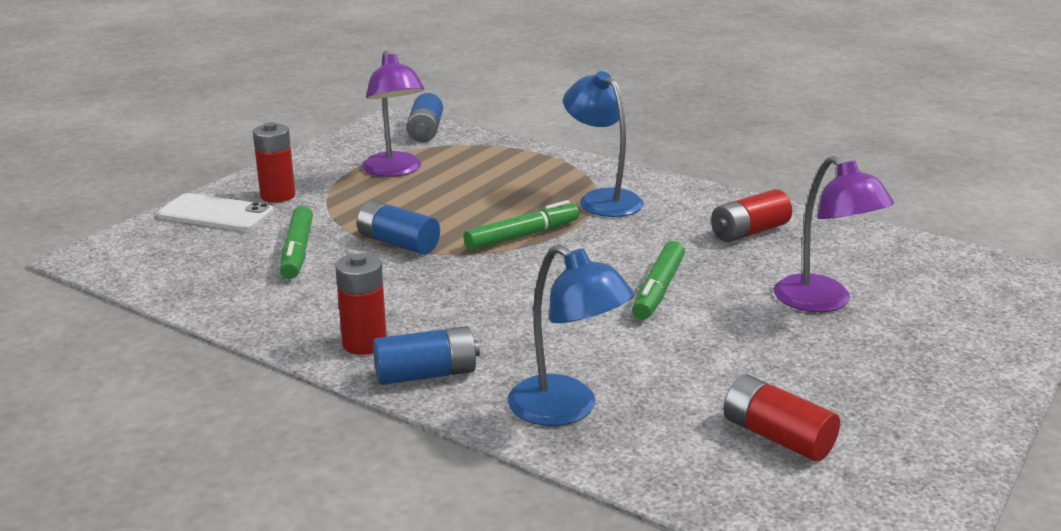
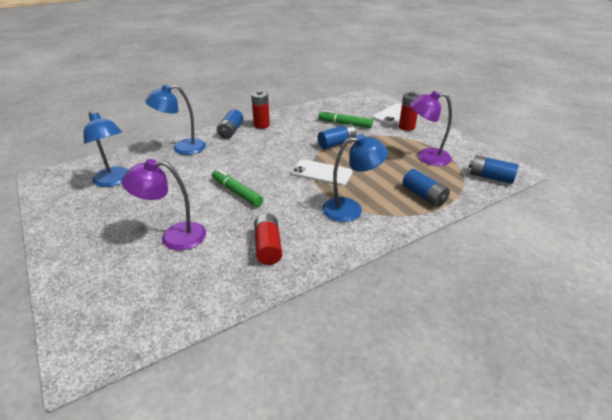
camera: 115 degrees right, 10 degrees up
green marker [463,200,579,251] -> white phone [291,159,353,186]
red battery [723,374,840,462] -> blue lamp [84,111,129,187]
none -> blue battery [402,169,450,207]

